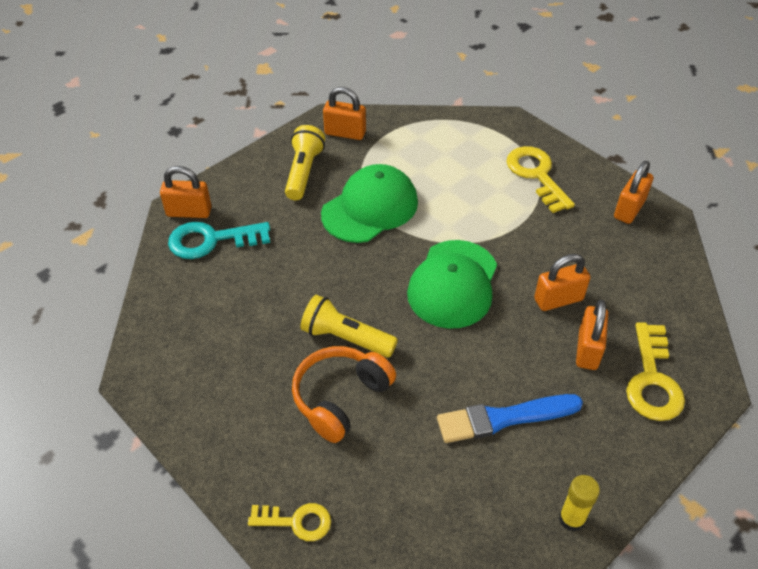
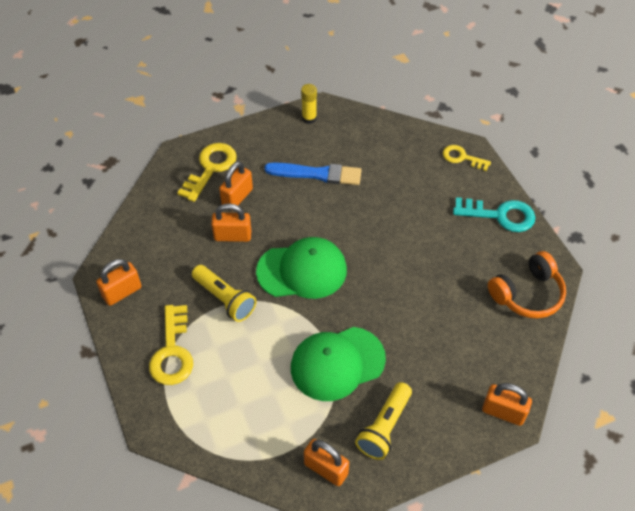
camera: 160 degrees left, 5 degrees up
turquoise key [168,222,270,259] -> turquoise key moved to [453,197,535,232]
orange headphones [292,346,396,443] -> orange headphones moved to [488,251,566,319]
yellow flashlight [300,295,398,358] -> yellow flashlight moved to [192,265,256,322]
green cap [407,240,497,329] -> green cap turned 45 degrees clockwise [256,237,347,299]

